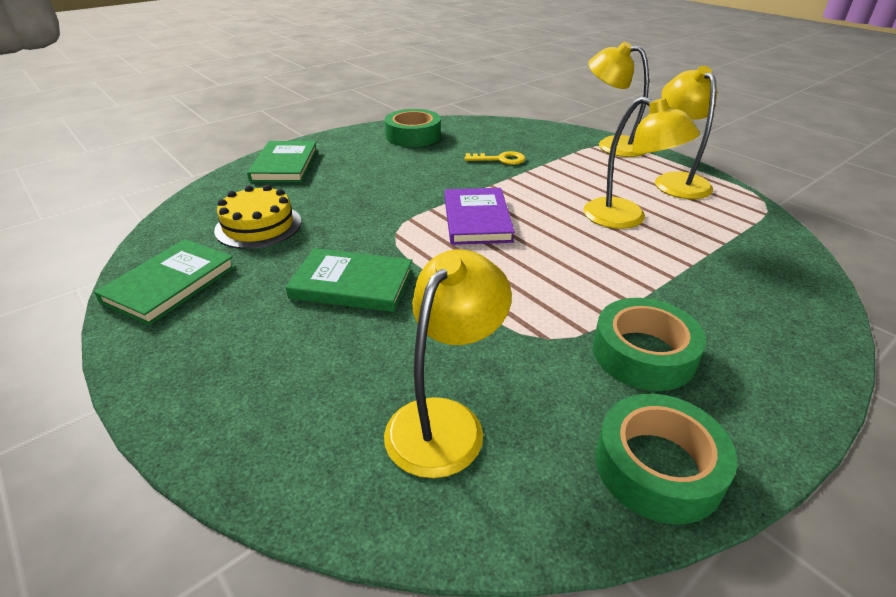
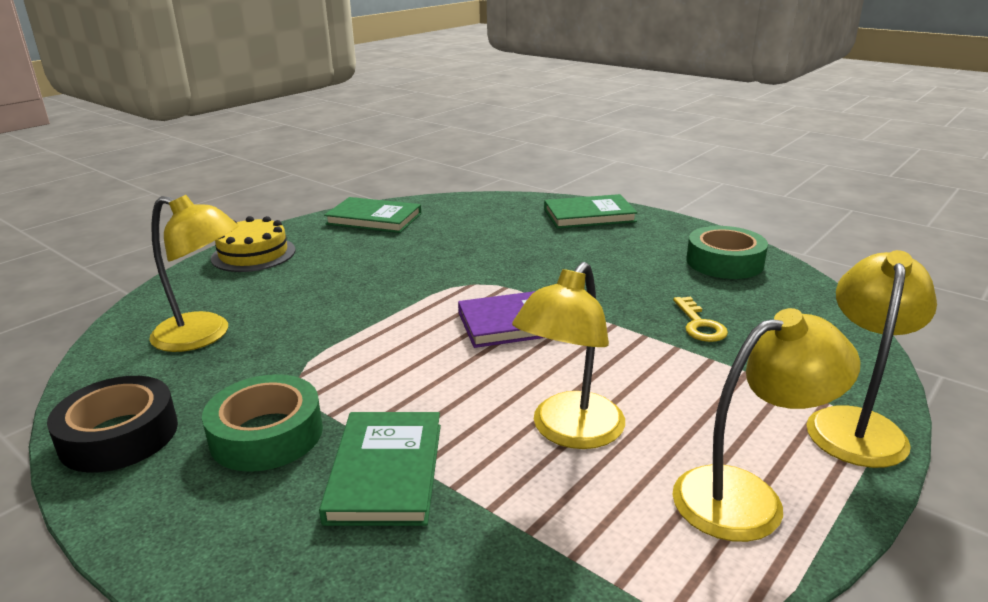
camera: 80 degrees right, 10 degrees down
yellow cake [214,185,301,249] -> yellow cake moved to [211,216,295,272]
green book [286,248,413,312] -> green book moved to [319,412,441,526]
green tape [595,394,737,524] -> black tape [47,376,178,473]

